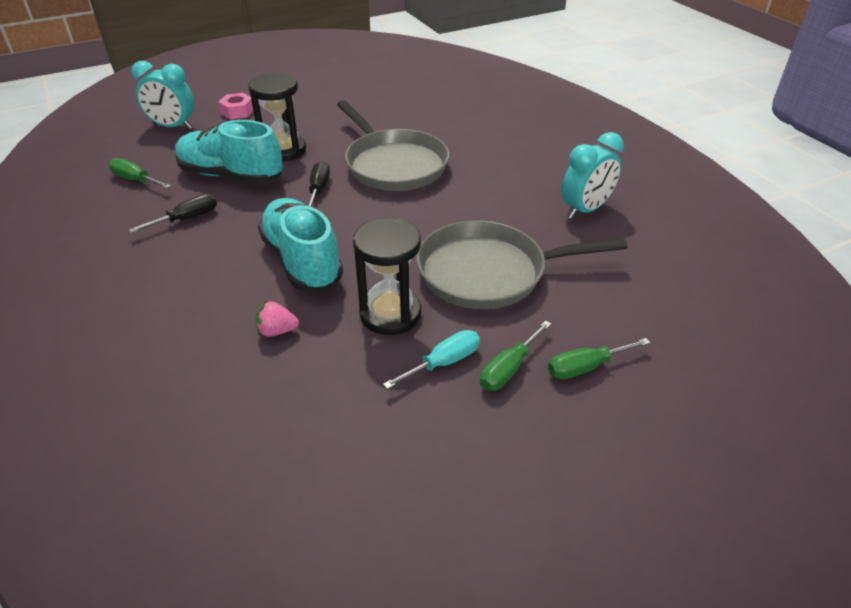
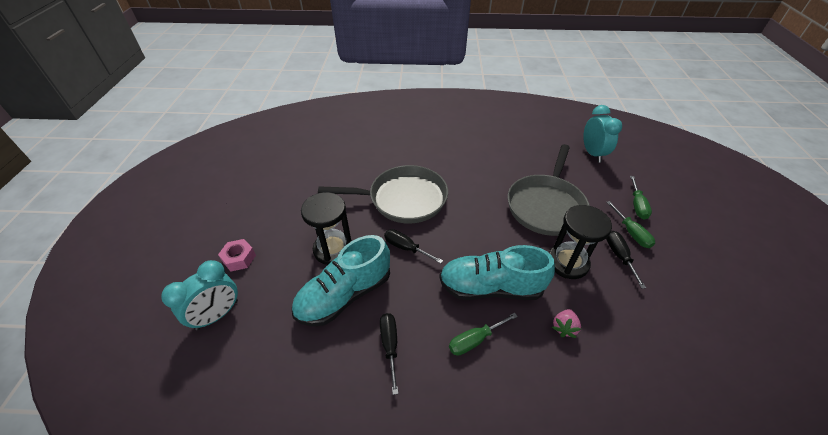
camera: 60 degrees left, 5 degrees up
green screwdriver [109,158,171,188] -> green screwdriver moved to [449,313,518,356]
turquoise screwdriver [383,330,480,389] -> black screwdriver [606,231,646,289]
turquoise clock [561,132,624,219] -> turquoise clock moved to [583,105,622,162]

